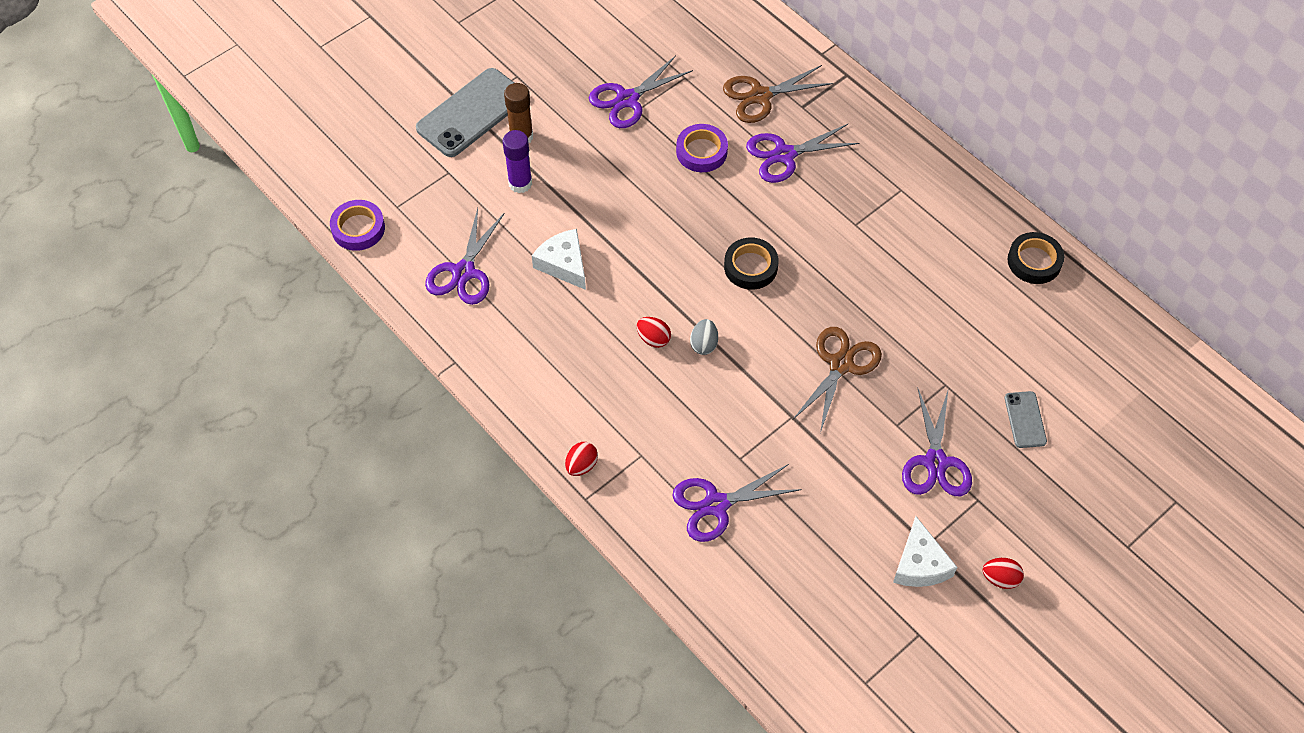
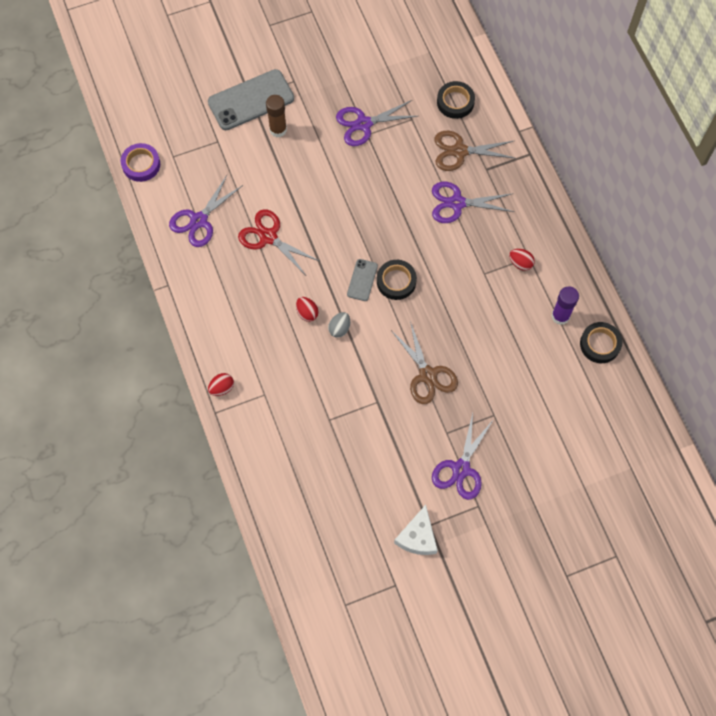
camera: 20 degrees right, 10 degrees up
purple glue stick [503,130,532,193] -> purple glue stick moved to [552,286,579,325]
white cheese [532,229,586,290] -> red scissors [238,209,319,274]
purple scissors [672,464,802,542] -> none
purple tape [676,124,728,172] -> none
brown scissors [793,327,882,433] -> brown scissors turned 105 degrees clockwise [391,321,458,404]
red egg [982,558,1024,589] -> red egg moved to [509,249,535,271]
grey phone [1005,391,1047,448] -> grey phone moved to [347,259,378,301]
none -> black tape [437,81,475,119]

